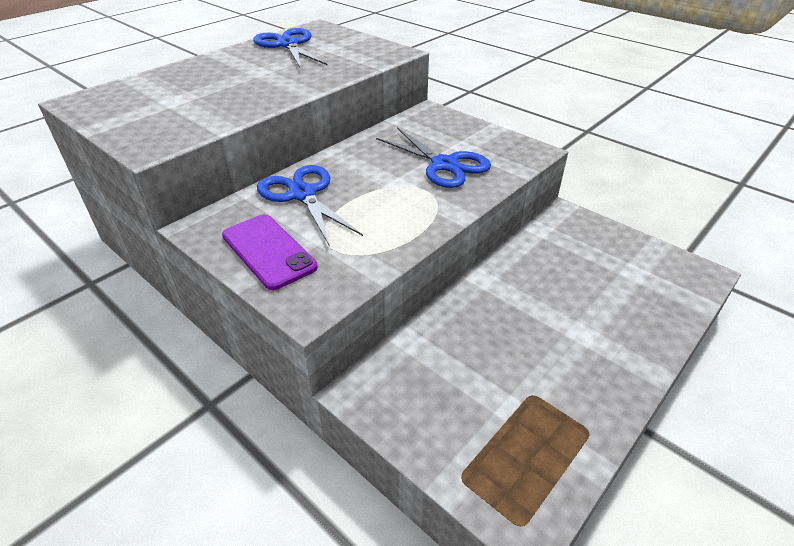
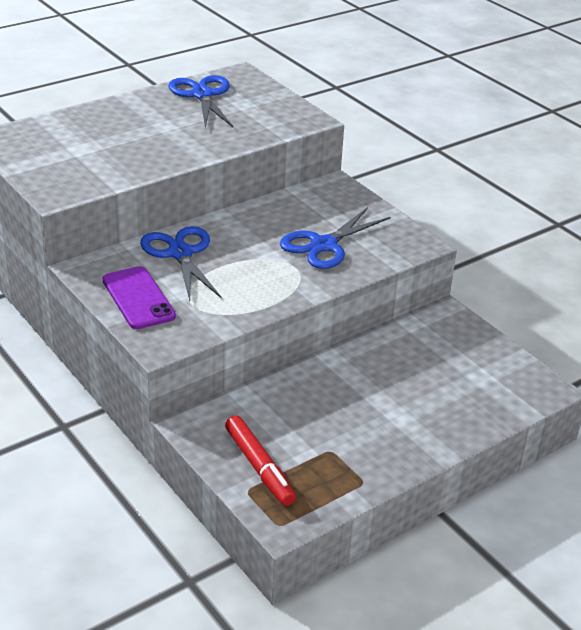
camera: 10 degrees right, 5 degrees down
blue scissors [376,127,491,188] -> blue scissors turned 75 degrees clockwise [280,207,390,269]
none -> red marker [225,415,296,506]

